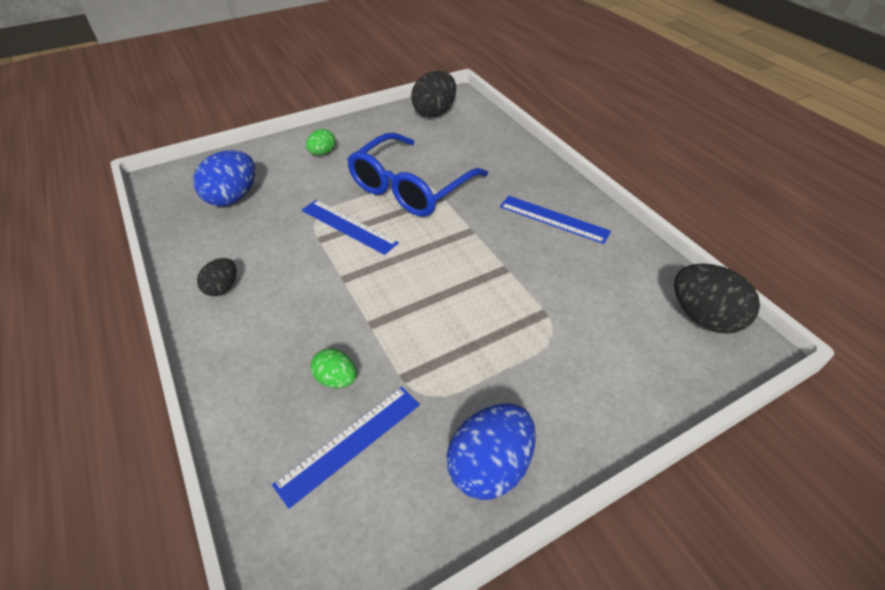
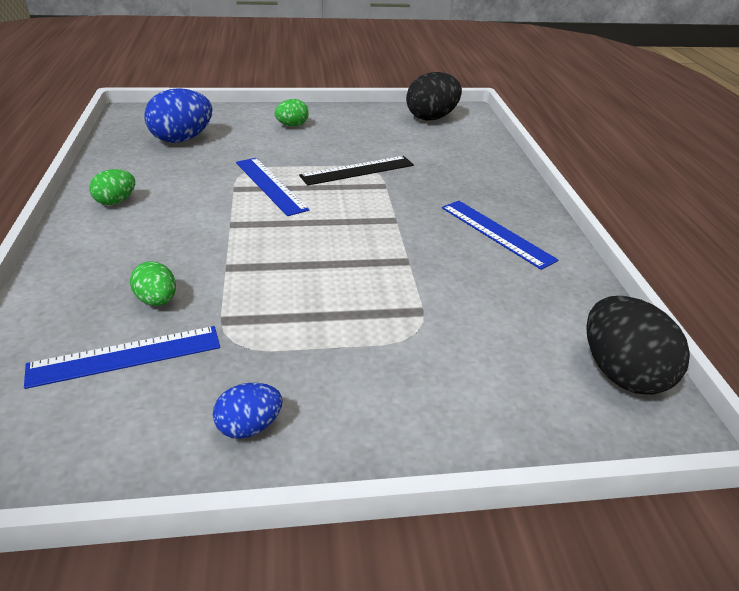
camera: 20 degrees right, 10 degrees down
black egg [197,258,237,296] -> green egg [89,169,135,205]
blue glasses [347,133,488,217] -> black ruler [299,156,414,186]
blue egg [446,403,536,500] -> blue egg [213,383,283,439], size x0.56

